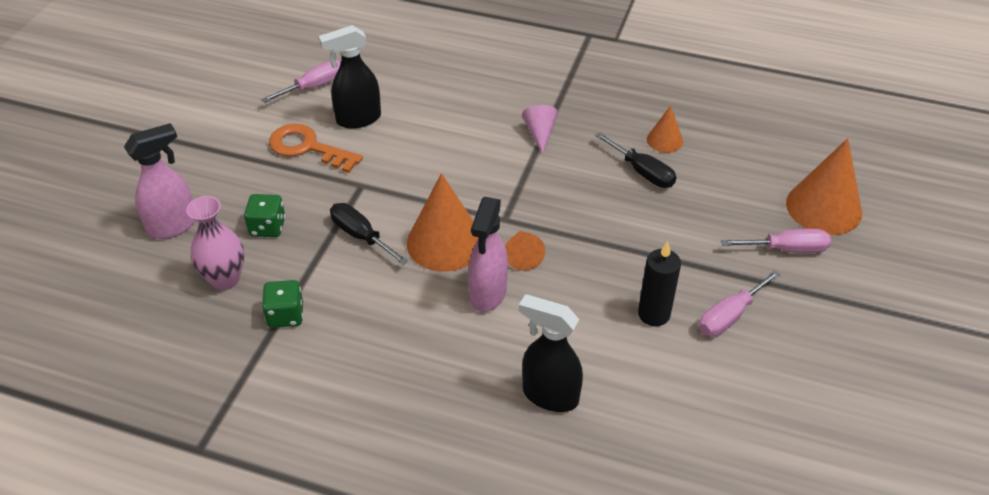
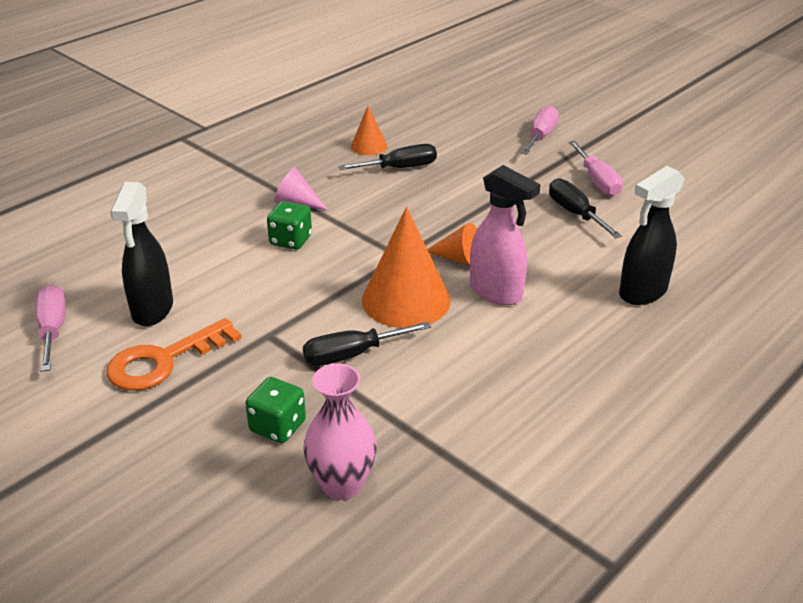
camera: 65 degrees left, 10 degrees down
pink spray bottle [124,123,196,239] -> none
green dice [262,280,303,328] -> green dice moved to [267,201,312,250]
black candle [638,241,681,326] -> black screwdriver [549,178,622,238]
orange cone [786,138,862,235] -> none

